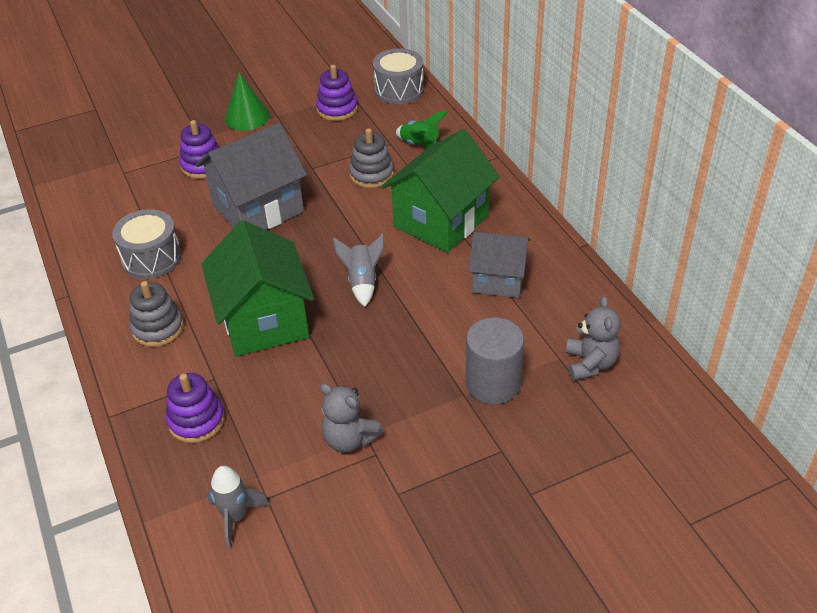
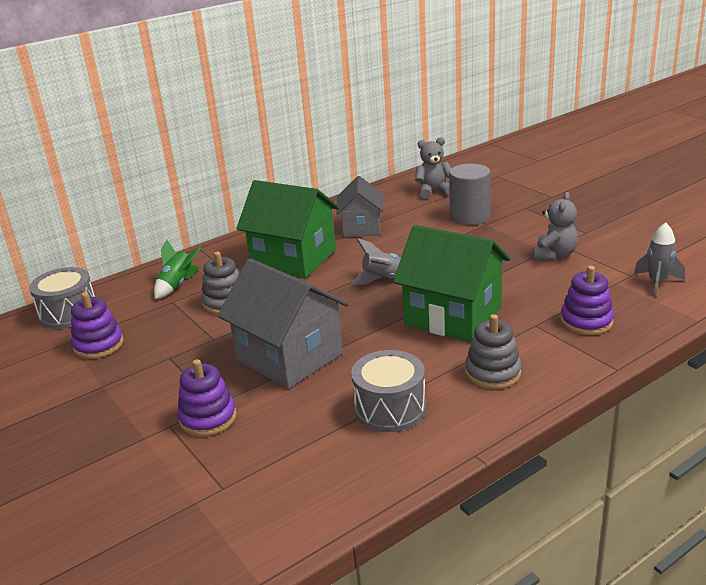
camera: 100 degrees left, 15 degrees down
green house [202,220,314,356] -> green house turned 60 degrees clockwise [393,225,510,342]
green cone [225,72,270,131] -> none

